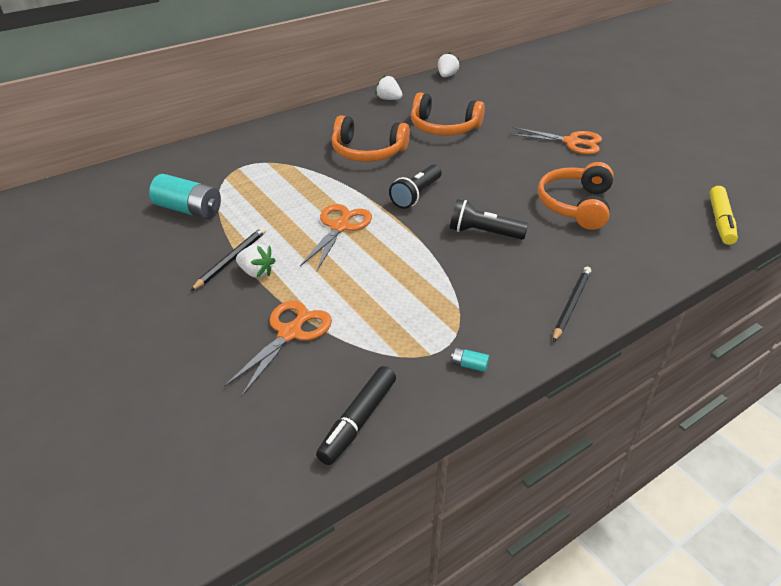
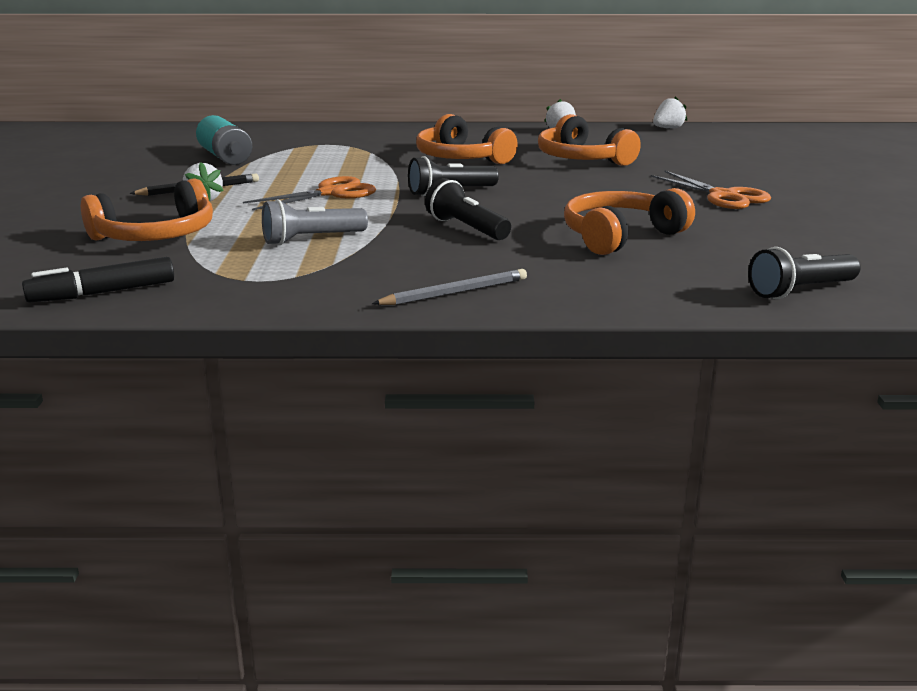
camera: 35 degrees right, 15 degrees down
orange scissors [224,301,332,396] -> orange headphones [81,178,213,241]
turquoise battery [451,347,489,372] -> none
black pencil [553,267,591,342] -> grey pencil [372,269,527,305]
yellow marker [709,186,738,245] -> black flashlight [748,247,861,299]
none -> grey flashlight [262,199,368,245]

